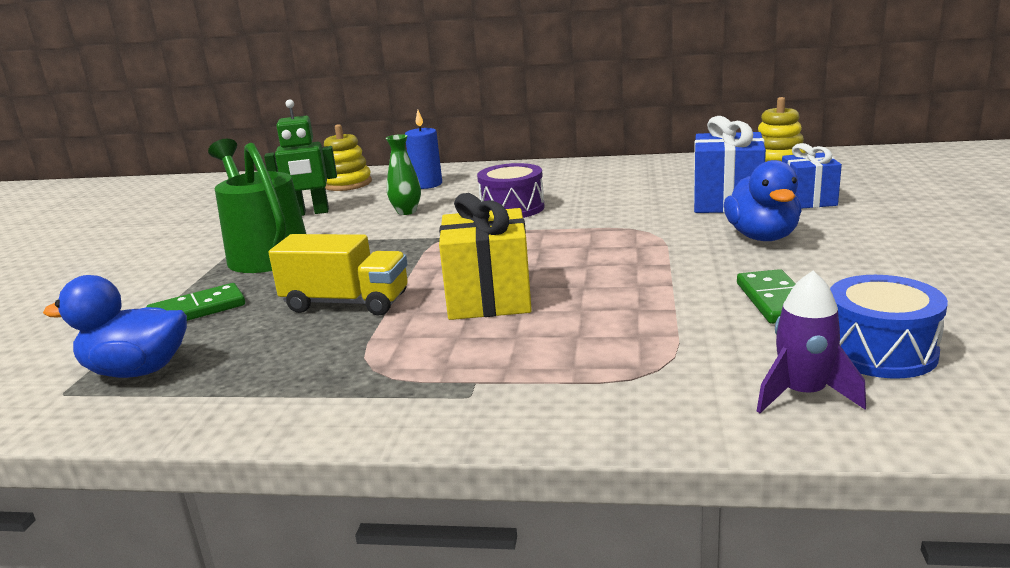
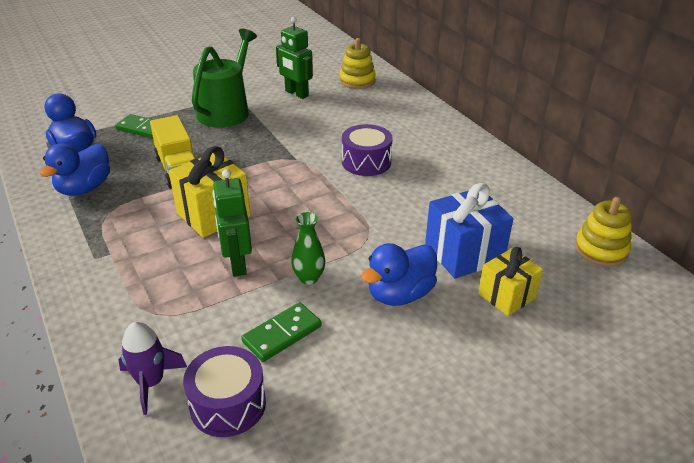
camera: 50 degrees right, 15 degrees up
green vase [386,134,421,215] -> green vase moved to [291,212,325,285]
blue candle [405,110,442,189] -> none
blue gift [782,143,842,209] -> yellow gift [478,247,543,316]
blue drum [830,275,948,379] -> purple drum [183,346,266,437]
none -> blue duck [39,143,110,196]
none -> green robot [212,169,252,277]

